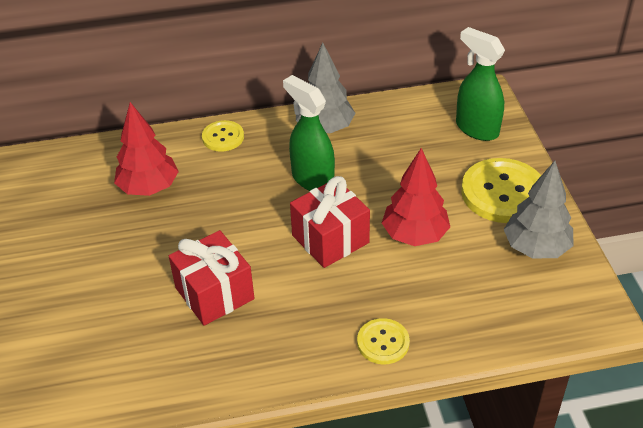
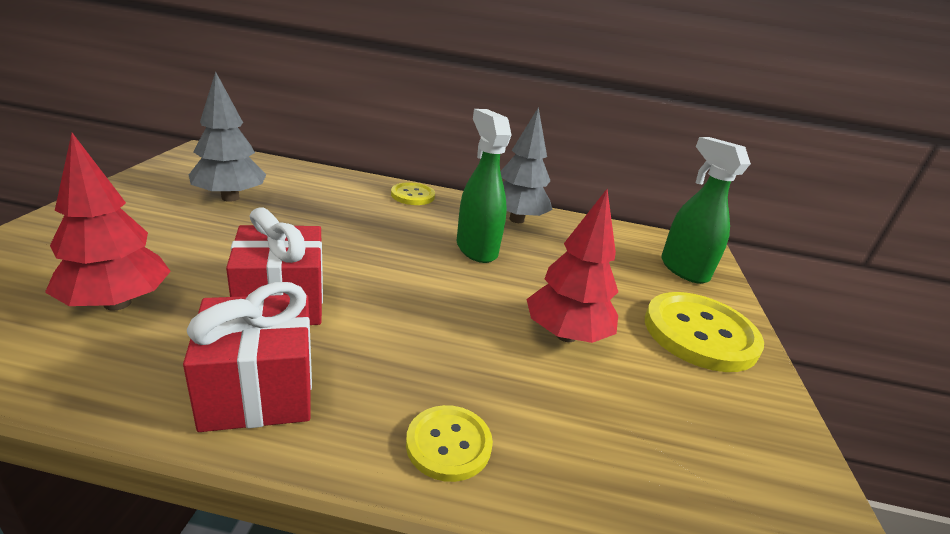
camera: 15 degrees right, 15 degrees down
red tree [114,102,179,196] -> red tree moved to [45,133,171,311]
red gift [290,176,370,268] -> red gift moved to [183,282,312,432]
grey tree [504,161,574,259] -> grey tree moved to [189,72,266,202]

